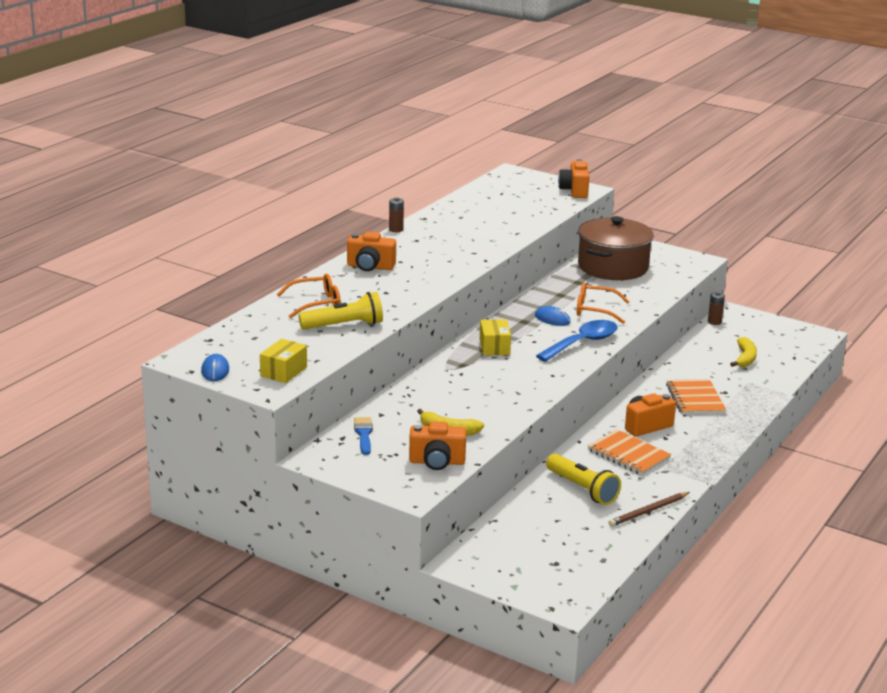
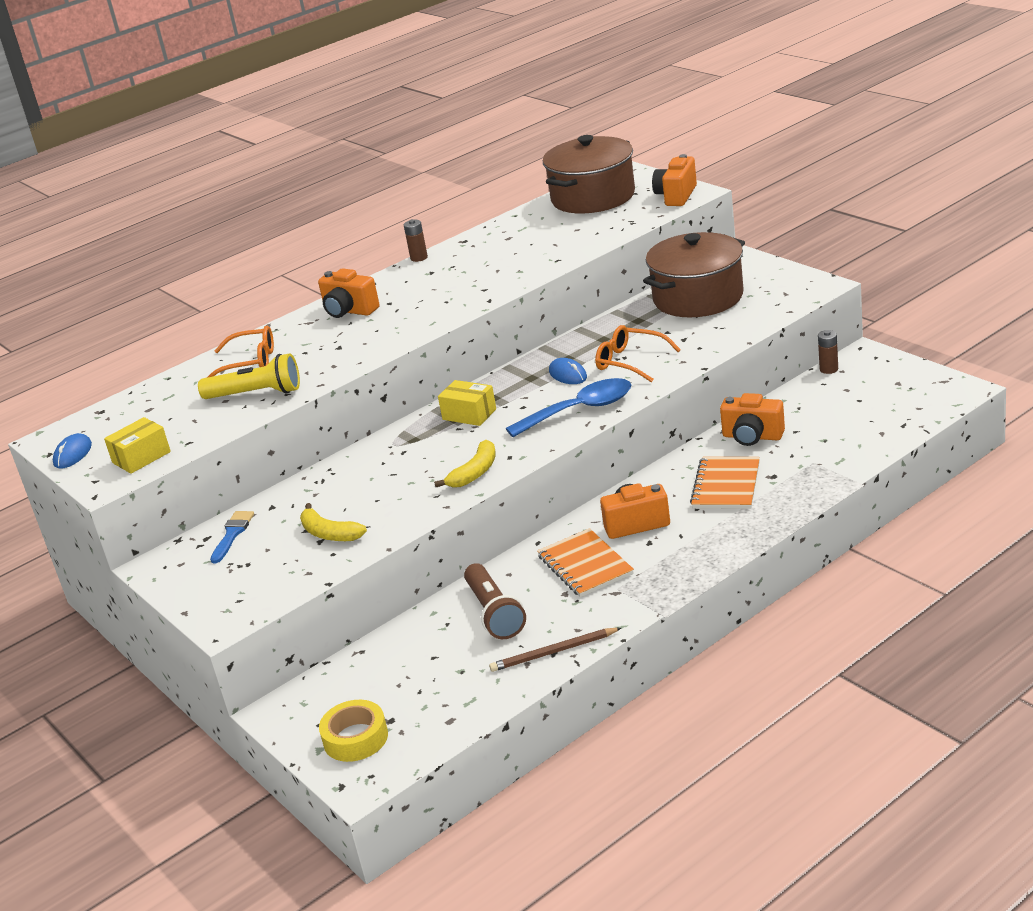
camera: 25 degrees right, 5 degrees up
orange camera [409,421,466,470] -> orange camera moved to [720,393,785,446]
yellow box [480,319,511,355] -> yellow box turned 75 degrees counterclockwise [438,380,496,426]
yellow flashlight [546,454,621,505] -> brown flashlight [464,563,526,639]
yellow banana [730,337,757,367] -> yellow banana moved to [434,440,496,488]
none -> yellow tape [319,700,388,762]
none -> brown pot [543,135,635,214]

